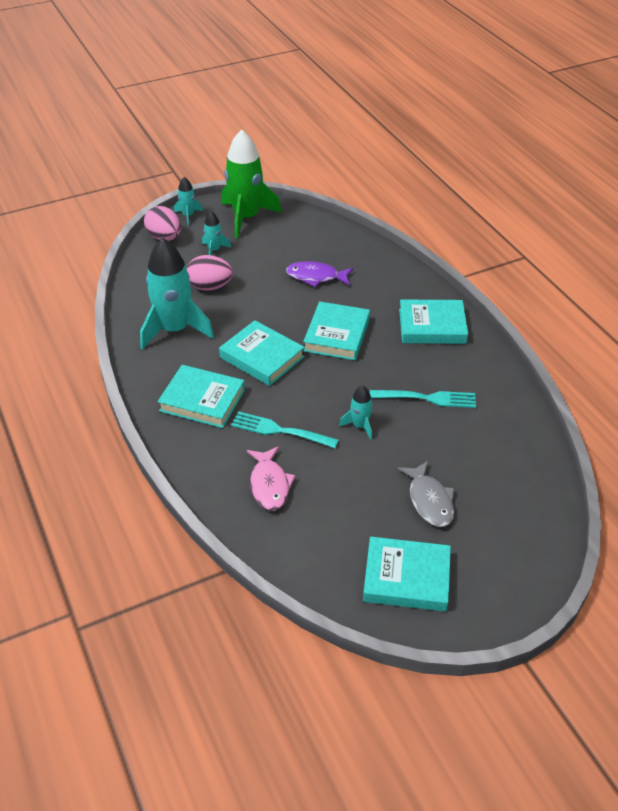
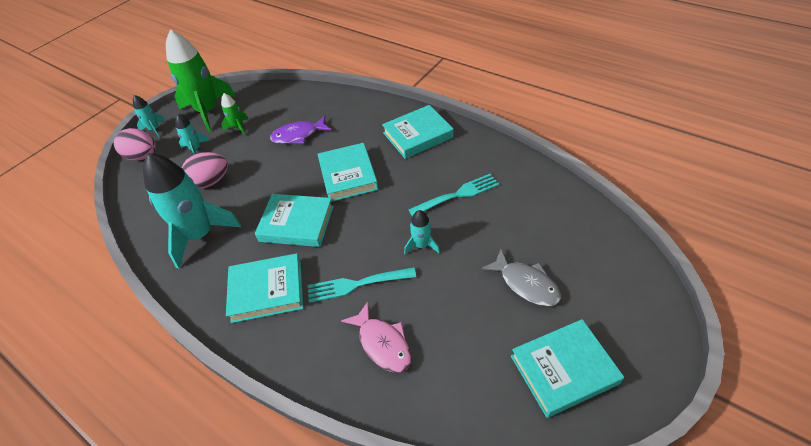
camera: 25 degrees left, 5 degrees up
none -> green rocket [221,93,248,136]

